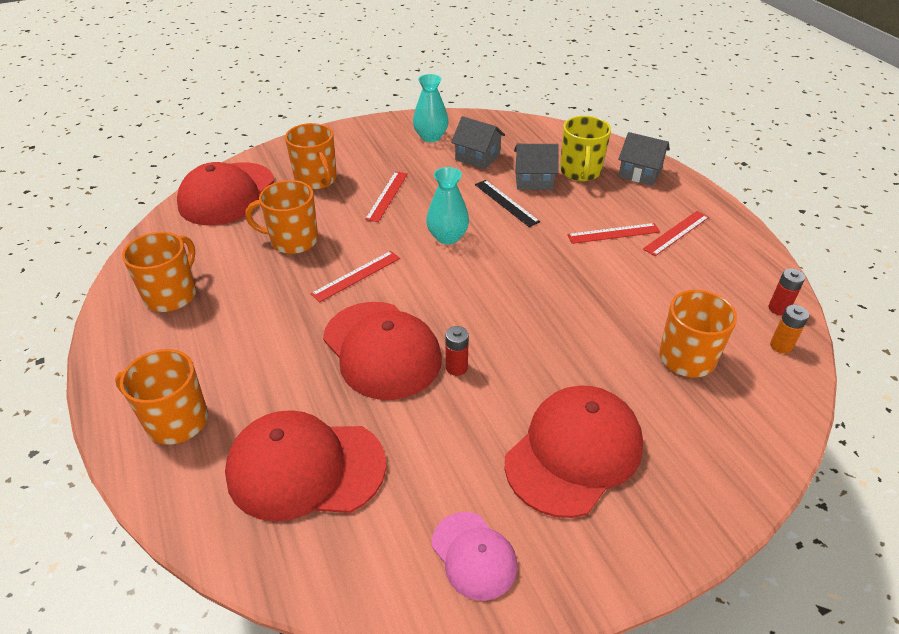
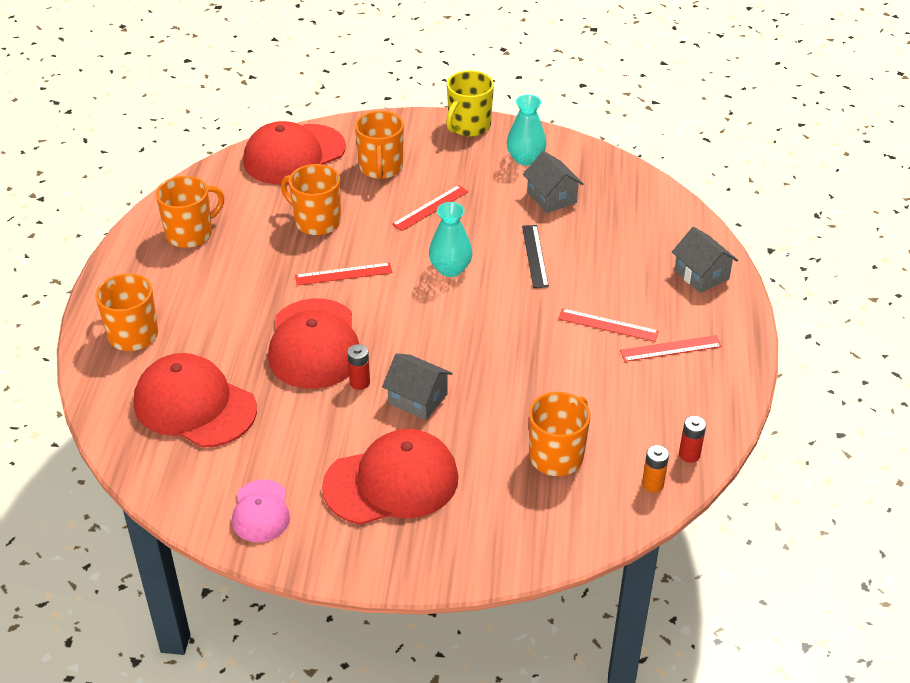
camera: 30 degrees right, 0 degrees up
grey house [514,144,559,190] -> grey house moved to [382,353,453,420]
yellow mug [560,116,611,181] -> yellow mug moved to [446,70,494,137]

